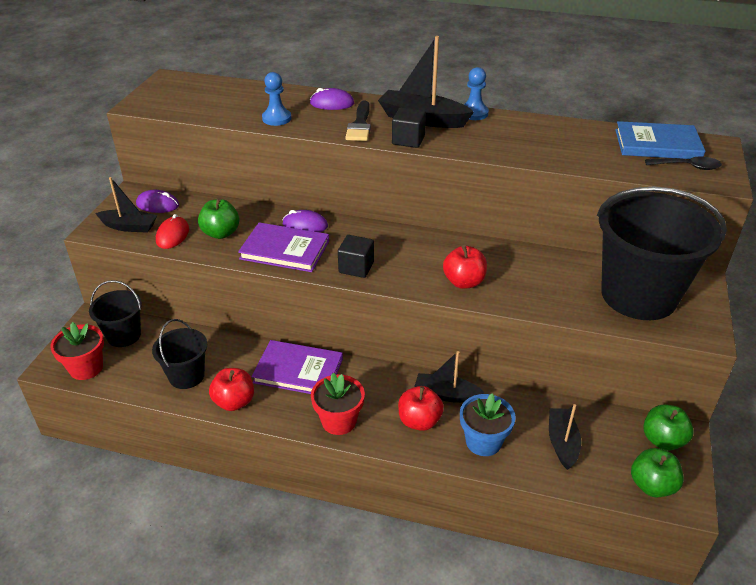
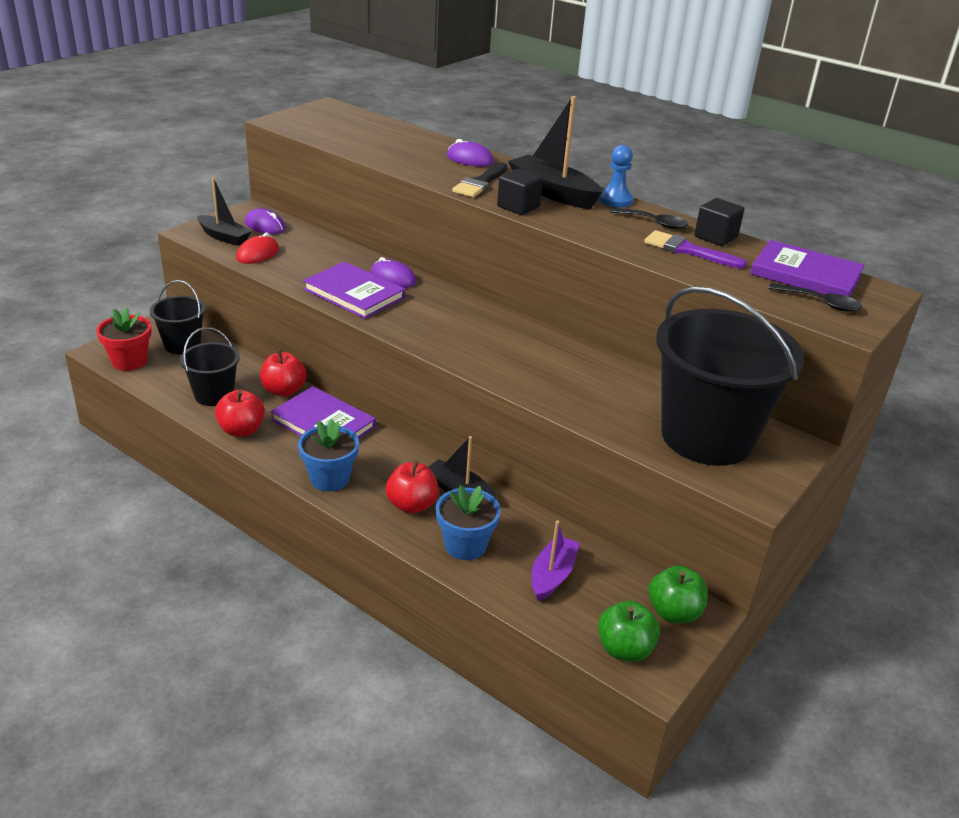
camera: 20 degrees right, 5 degrees down
green apple [198,198,240,239] -> none
blue pawn [262,72,291,126] -> none
red flower pot [311,373,365,435] -> blue flower pot [298,419,359,491]
black cube [338,235,374,278] -> black cube moved to [694,198,744,246]
red apple [443,245,487,289] -> red apple moved to [260,350,306,397]
black boat [549,404,581,470] -> purple boat [531,520,580,601]
blue book [615,121,705,159] -> purple book [750,240,864,297]
none -> black spoon [610,208,688,229]
none -> purple brush [644,230,747,269]

